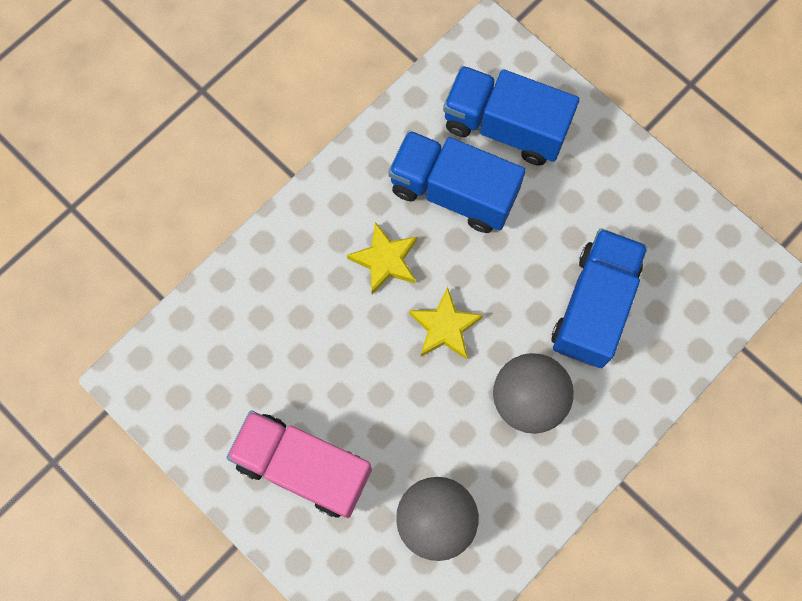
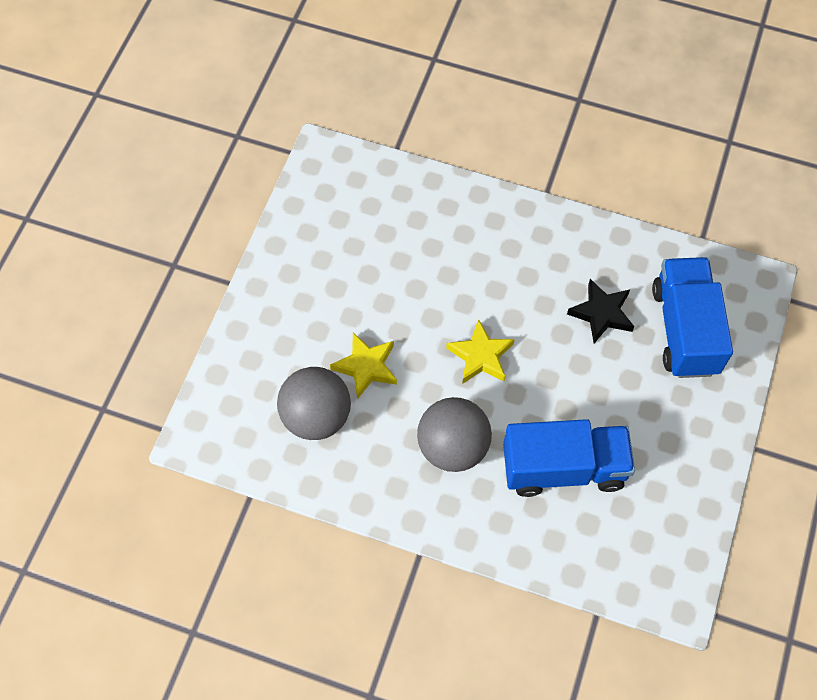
camera: 65 degrees right, 10 degrees down
pink truck [227,410,372,518] -> none
yellow star [347,222,417,294] -> yellow star moved to [330,333,397,399]
blue truck [388,130,526,233] -> black star [567,279,634,343]

